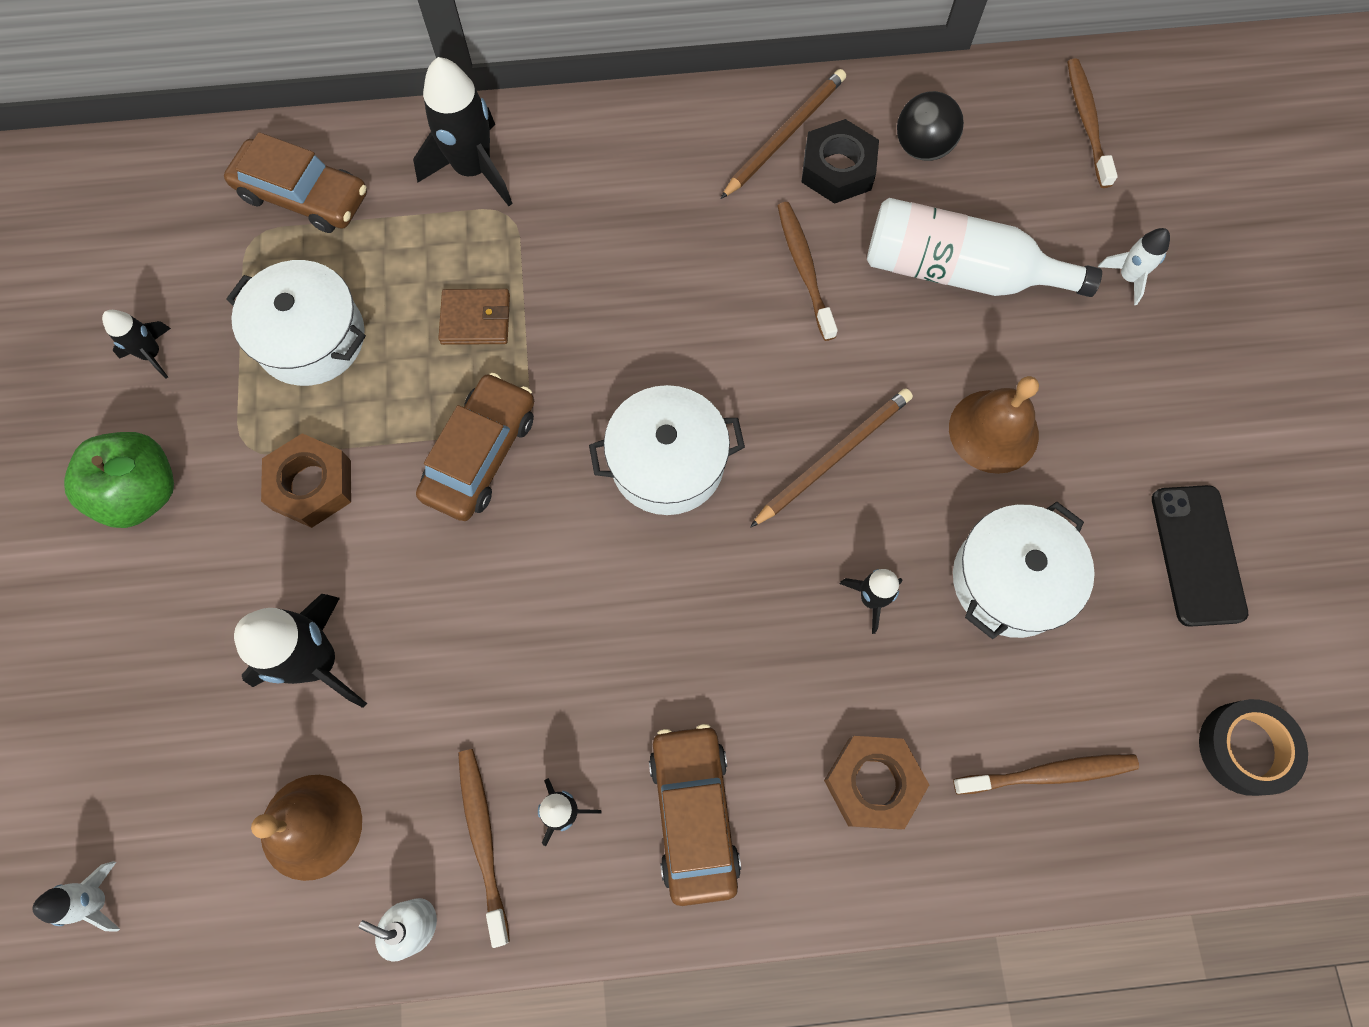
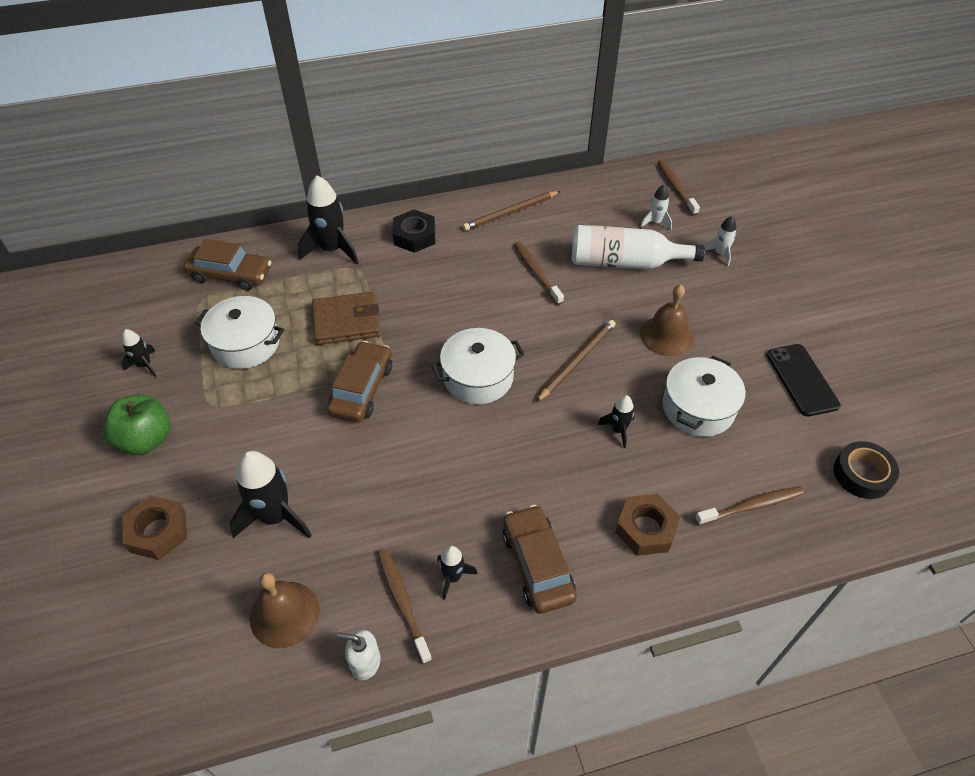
camera: 10 degrees left, 20 degrees down
white rocket [32,861,120,932] -> white rocket moved to [640,185,672,230]
brown nut [261,433,351,528] -> brown nut moved to [122,496,187,560]
brown wallet [438,289,510,345] -> brown wallet [312,292,380,345], size x1.55
brown pencil [720,69,846,199] -> brown pencil turned 150 degrees counterclockwise [463,191,560,231]
black nut [801,119,879,204] -> black nut moved to [393,210,435,253]
black ball [897,91,964,161] -> none

